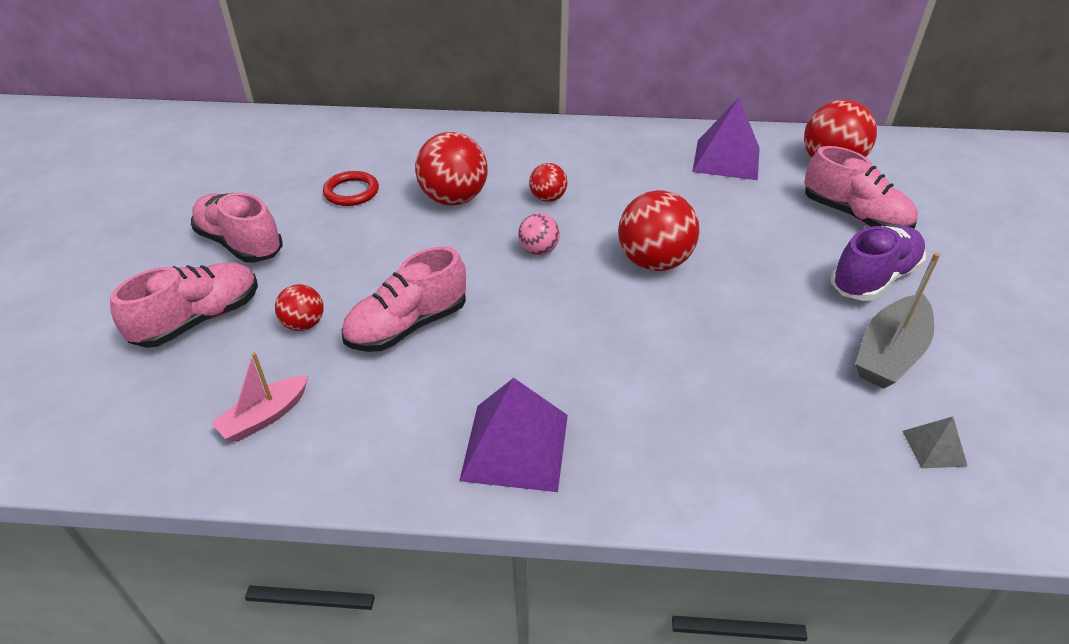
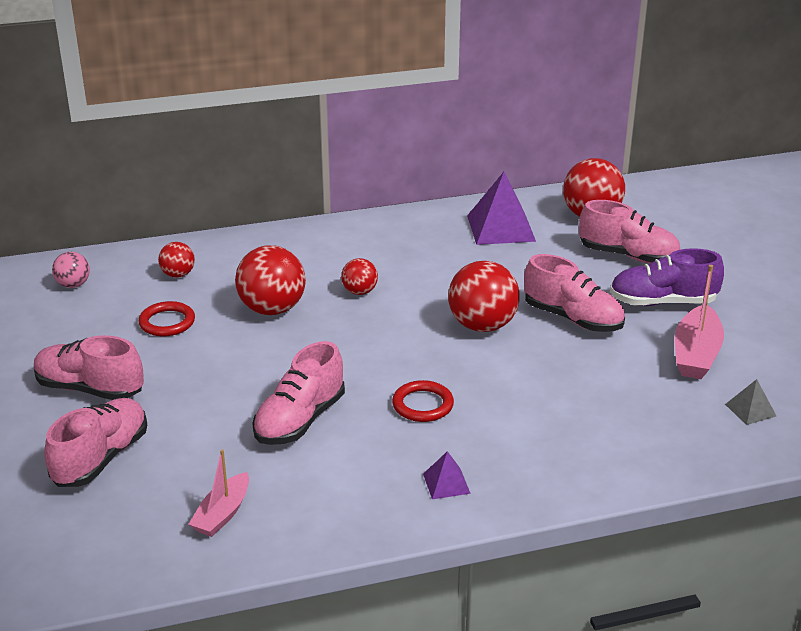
camera: 20 degrees left, 10 degrees down
red ball [275,284,324,331] -> red ball moved to [158,242,195,278]
purple pyramid [459,378,568,492] -> purple pyramid [423,451,471,499], size x0.49
pink ball [518,213,560,255] -> pink ball moved to [52,252,90,288]
purple shoe [831,226,926,301] -> purple shoe turned 120 degrees counterclockwise [610,248,724,306]
grey boat [855,253,940,388] -> pink boat [675,265,724,379]
none -> red ring [392,380,454,422]
none -> pink shoe [524,254,625,332]

